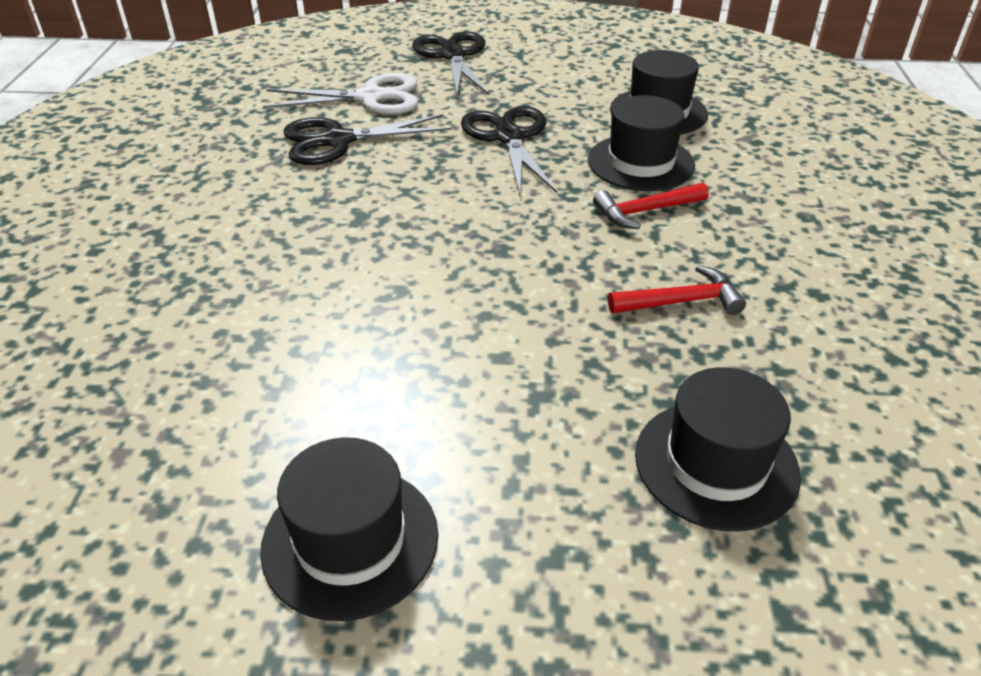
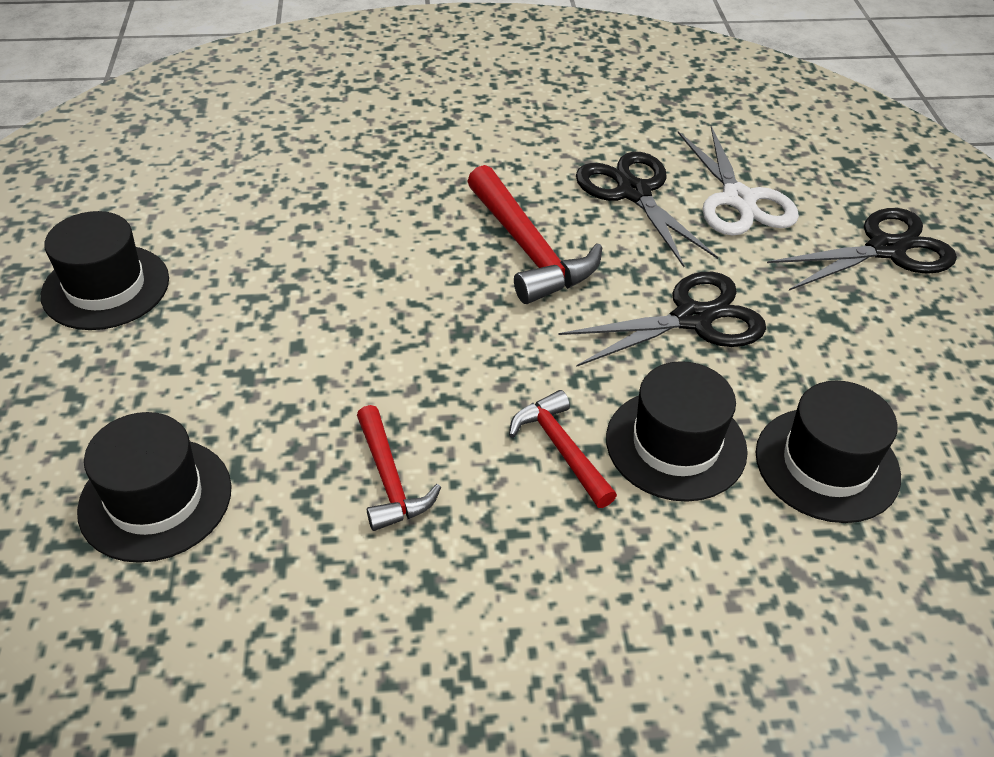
camera: 80 degrees right, 5 degrees up
none -> red hammer [467,165,602,304]

